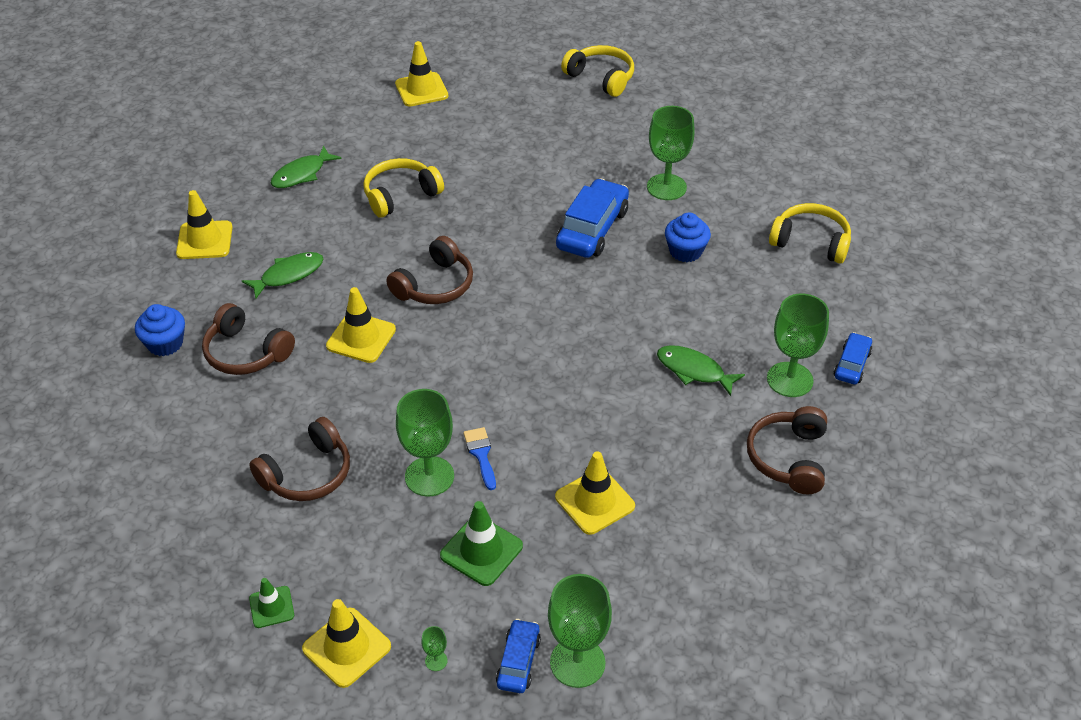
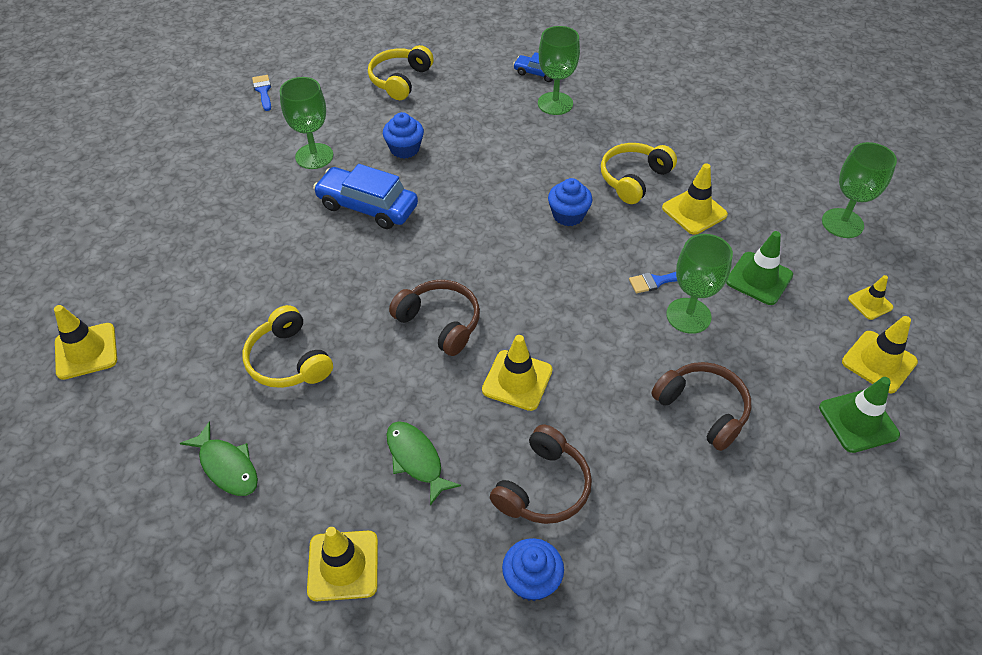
camera: 90 degrees left, 5 degrees up
green traffic cone [249,578,294,628] -> green traffic cone [819,377,900,453], size x1.64
green goblet [421,626,448,671] -> yellow traffic cone [848,275,894,320]
blue car [496,619,541,693] -> none
yellow headphones [561,45,634,97] -> yellow headphones moved to [601,143,677,204]
green fish [657,345,745,396] -> none
brown headphones [747,406,827,494] -> none
none -> blue brush [252,75,271,111]
none -> blue cupcake [548,178,593,226]

